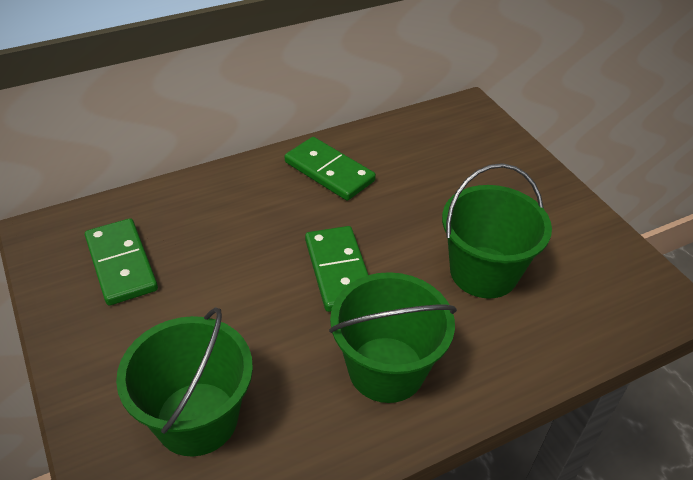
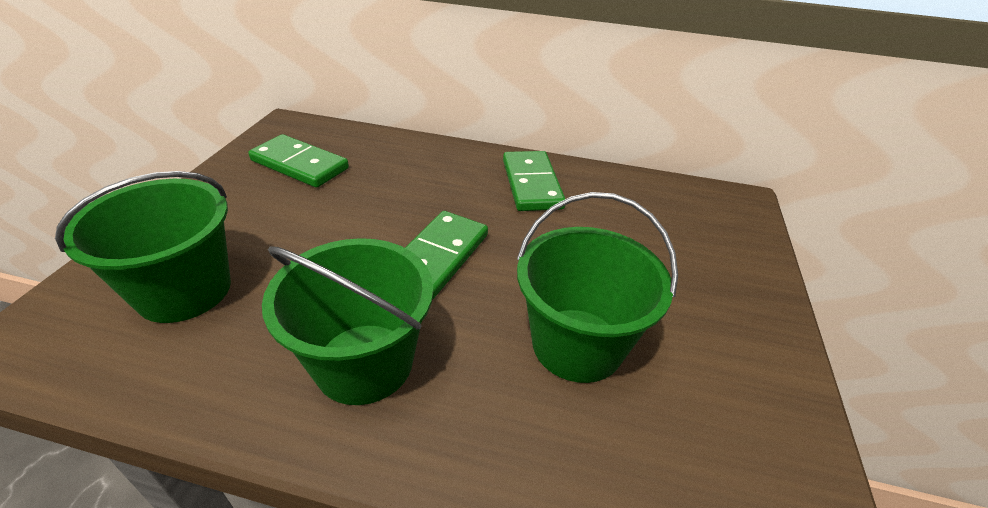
camera: 40 degrees right, 5 degrees down
green domino [85,218,158,306] -> green domino turned 75 degrees counterclockwise [248,134,349,188]

